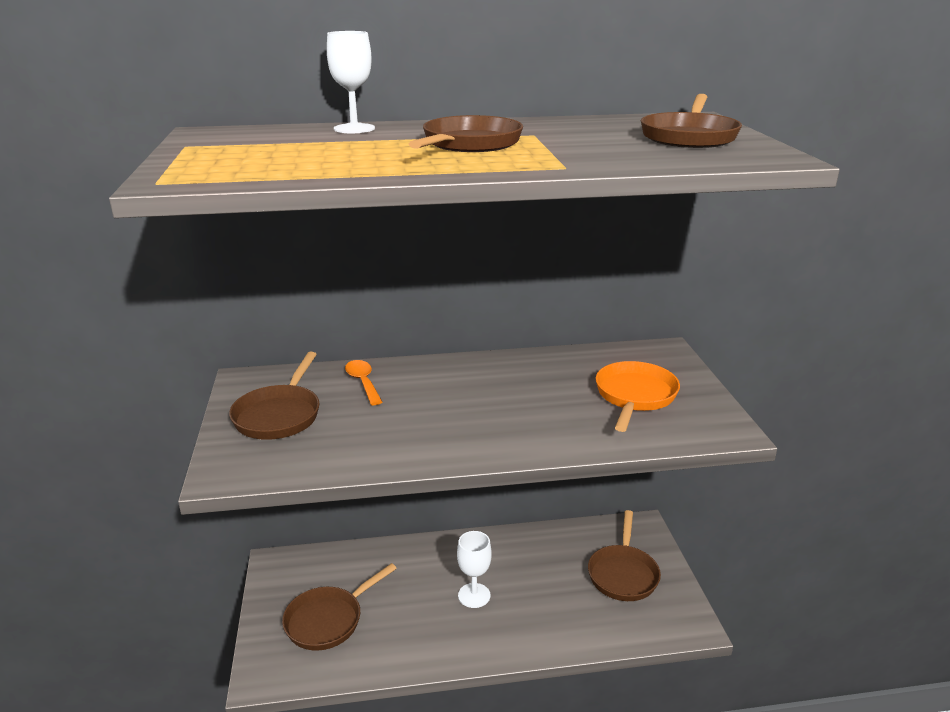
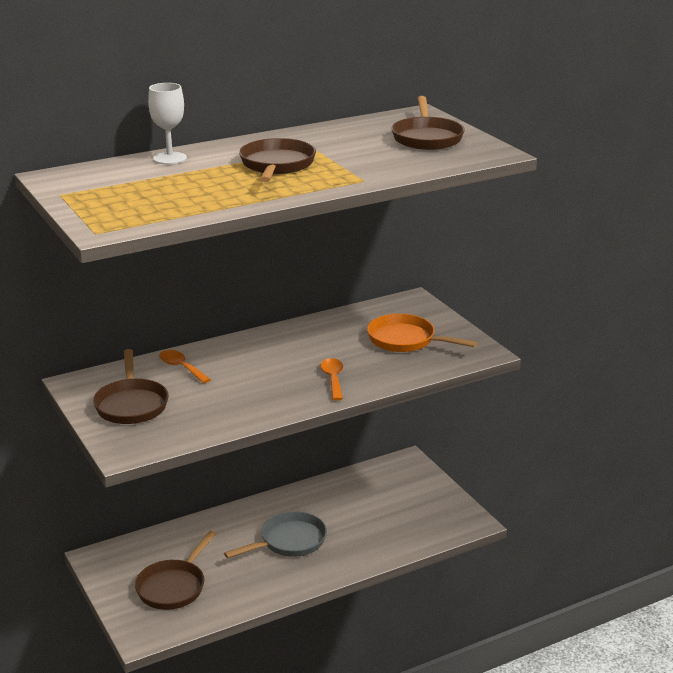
camera: 20 degrees left, 0 degrees up
white goblet [457,531,492,608] -> grey pan [224,511,327,558]
brown pan [588,510,661,601] -> none
orange pan [596,361,680,432] -> orange pan turned 60 degrees counterclockwise [367,314,477,352]
none -> orange spoon [321,358,343,401]

